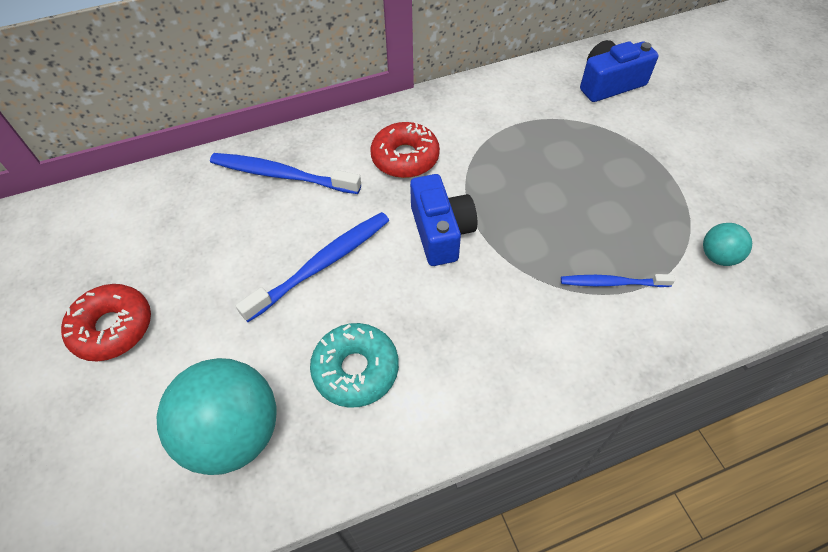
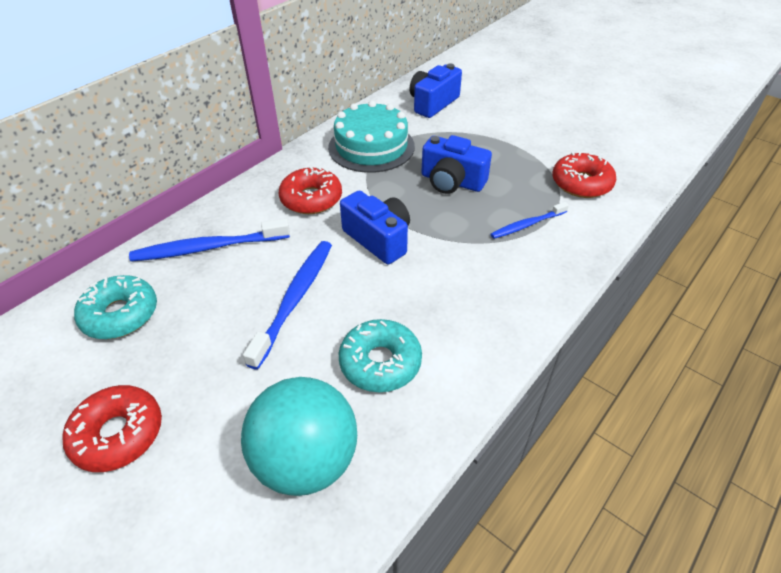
camera: 30 degrees left, 10 degrees down
turquoise ball [703,223,752,266] -> red donut [552,152,616,198]
none -> turquoise donut [74,275,157,339]
none -> turquoise cake [328,101,415,173]
none -> blue camera [421,135,492,194]

